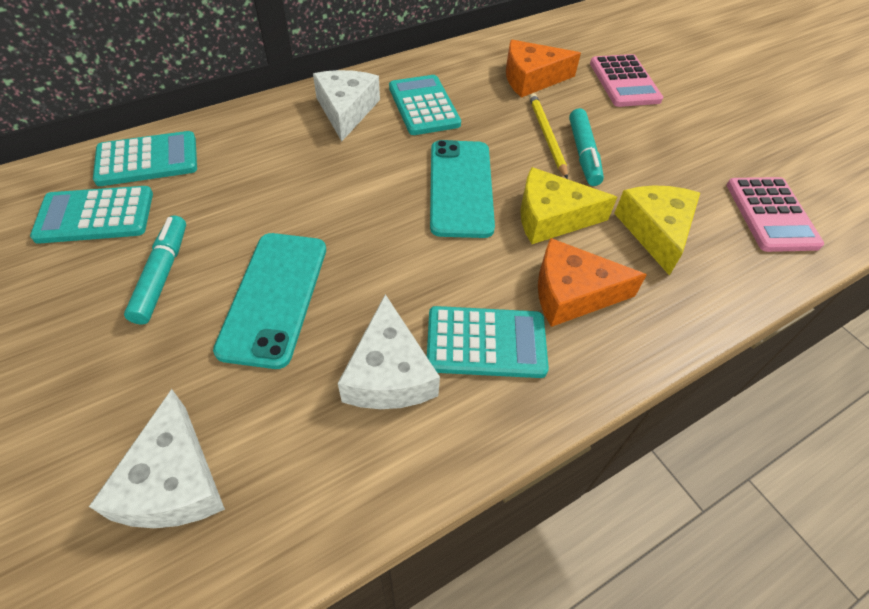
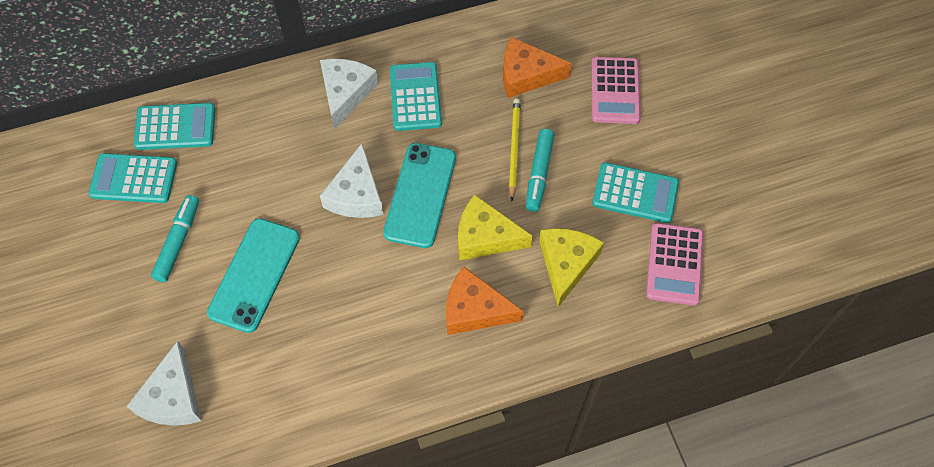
camera: 15 degrees right, 10 degrees up
white cheese [338,294,440,409] -> white cheese moved to [320,143,384,218]
turquoise calculator [427,306,549,378] -> turquoise calculator moved to [592,162,679,223]

